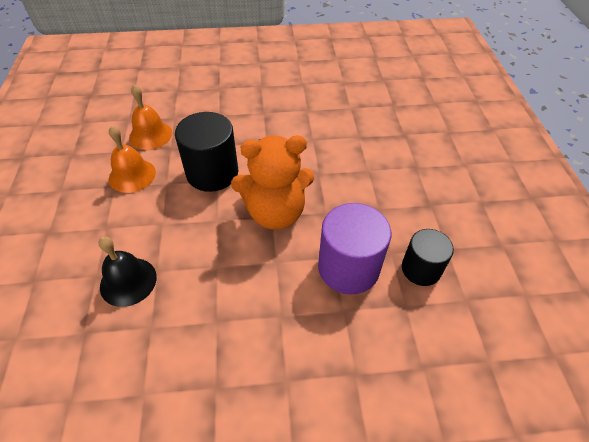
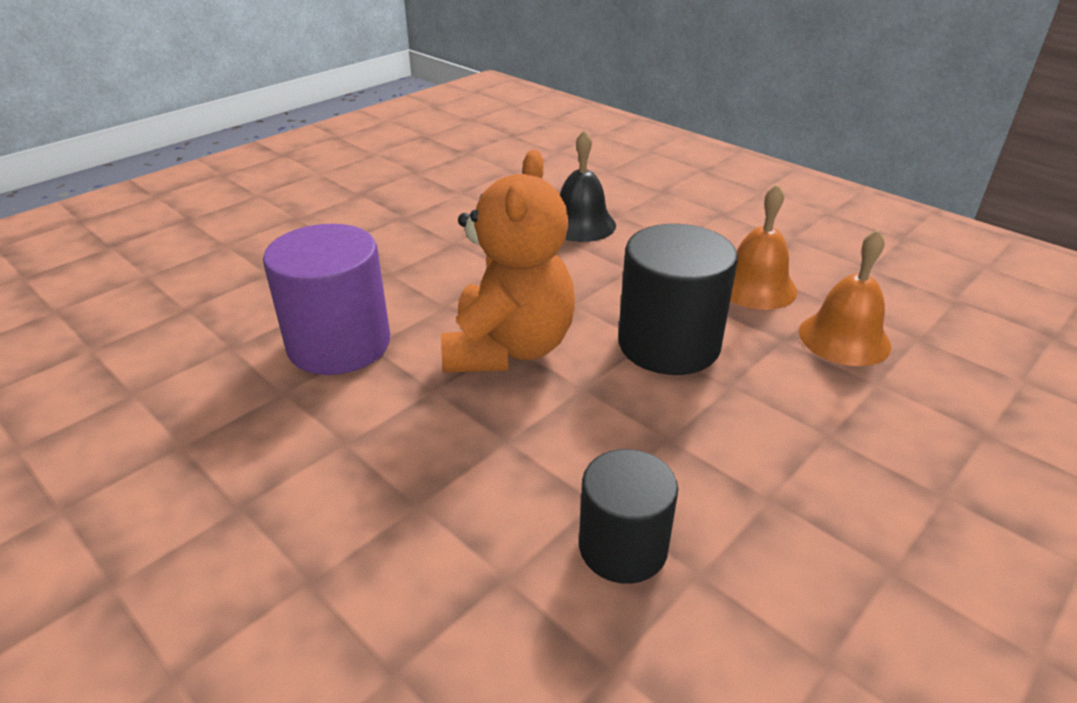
camera: 140 degrees right, 15 degrees down
orange teddy bear [231,136,314,229] -> orange teddy bear turned 150 degrees clockwise [441,150,575,373]
black cylinder [402,229,454,286] -> black cylinder moved to [579,449,678,584]

